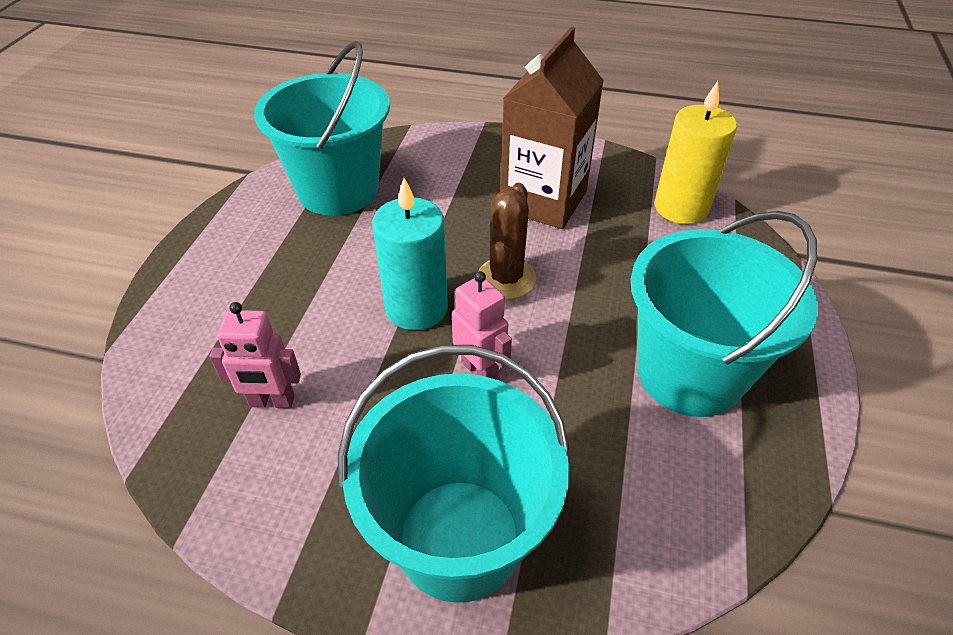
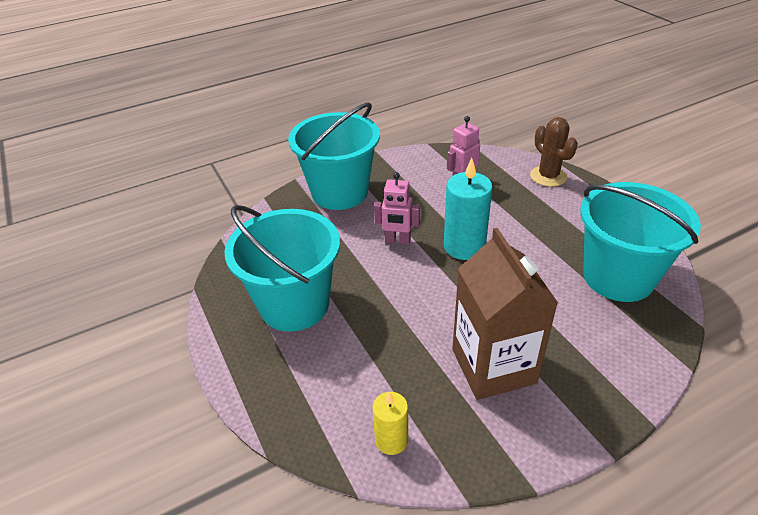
camera: 140 degrees right, 5 degrees down
brown cactus [478,183,536,299] -> brown cactus moved to [530,117,578,187]
yellow candle [654,81,737,224] -> yellow candle [372,392,408,455], size x0.59

